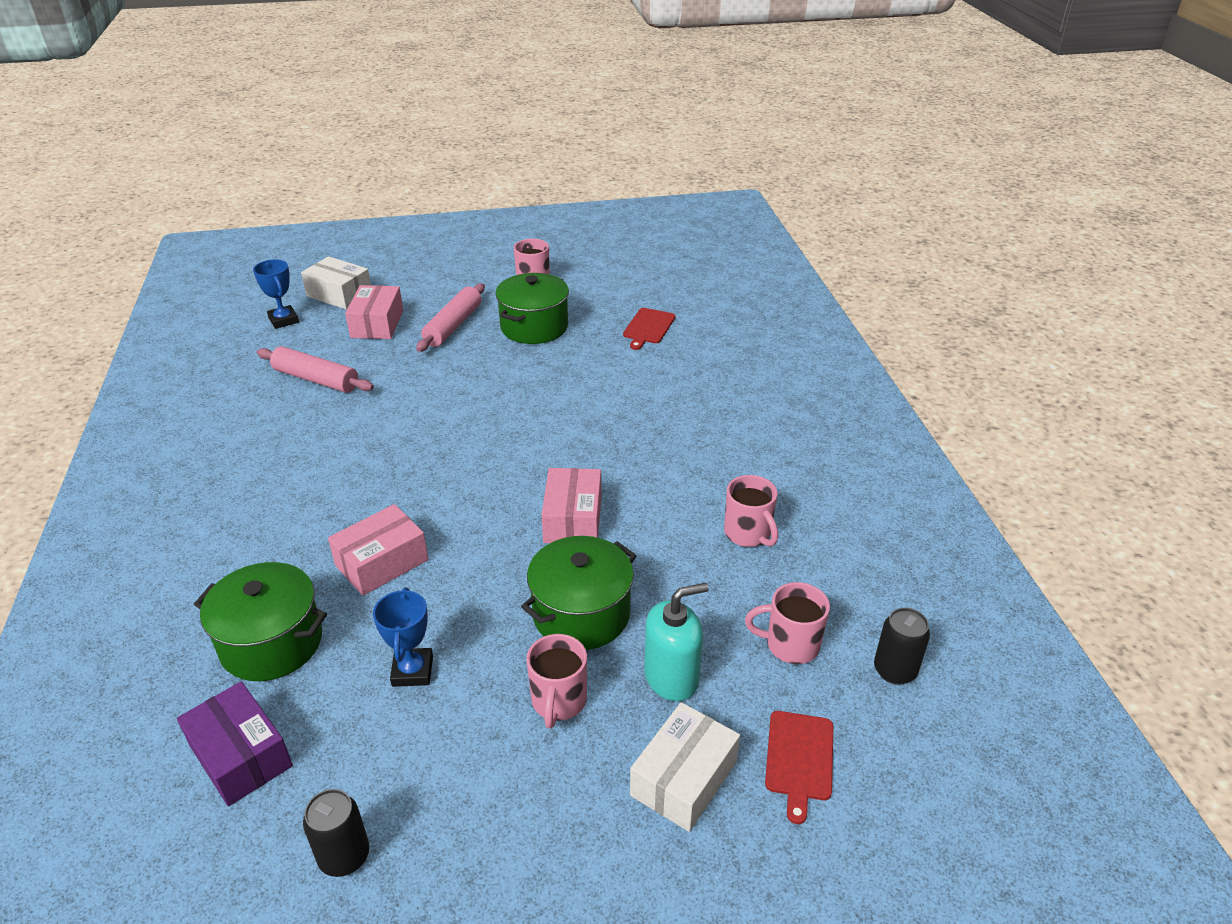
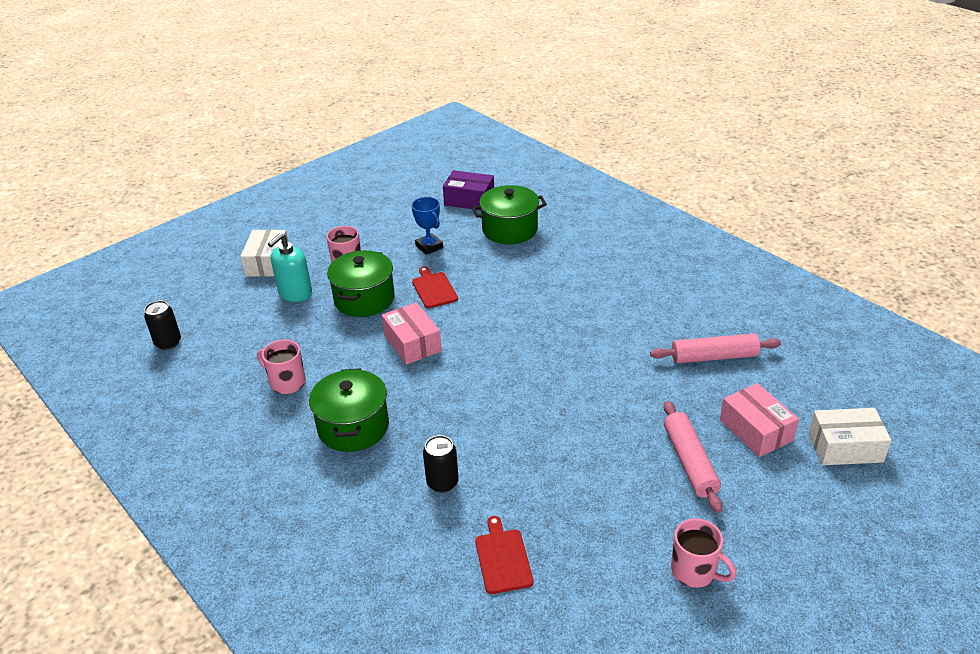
camera: 150 degrees right, 0 degrees up
blue trophy [253,259,299,329] -> none
black can [303,789,369,877] -> black can moved to [423,435,459,493]
pink box [328,504,428,596] -> none
green pot [495,273,569,344] -> green pot moved to [309,368,389,452]
pink mug [745,582,830,664] -> none
red cutting board [765,711,833,824] -> red cutting board moved to [412,267,458,308]

